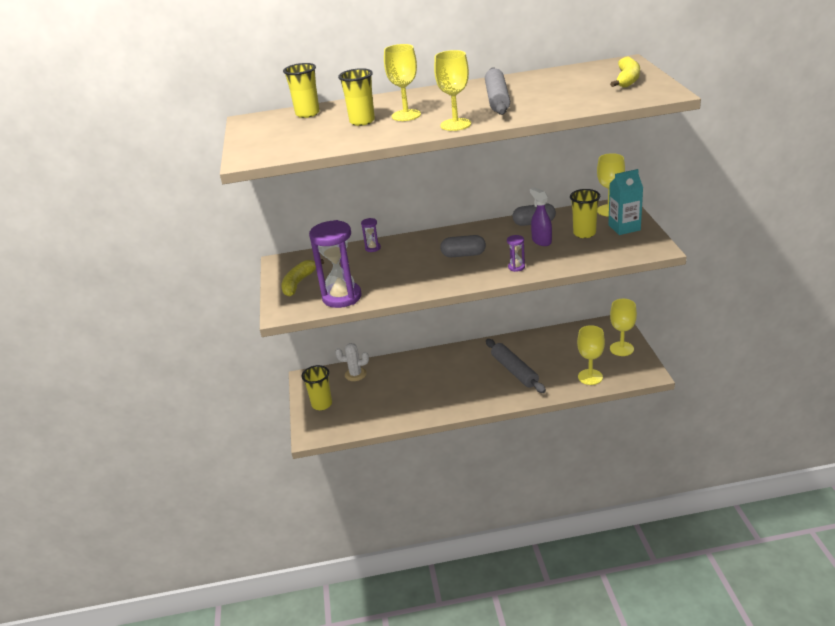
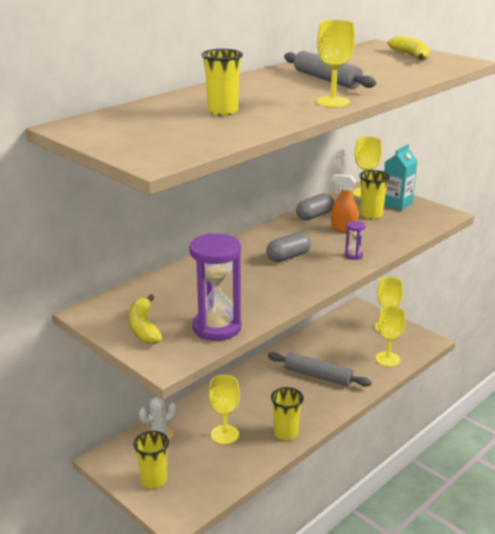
camera: 40 degrees left, 5 degrees down
yellow cup [283,63,320,118] -> yellow cup moved to [271,387,304,441]
purple hourglass [361,218,381,252] -> none
yellow goblet [384,44,421,121] -> yellow goblet moved to [209,375,240,444]
purple spray bottle [530,187,552,246] -> orange spray bottle [331,174,358,233]

